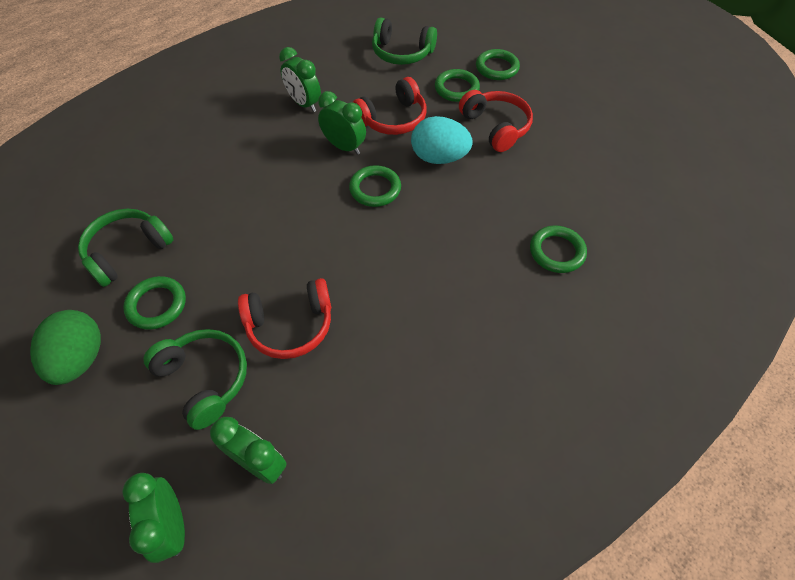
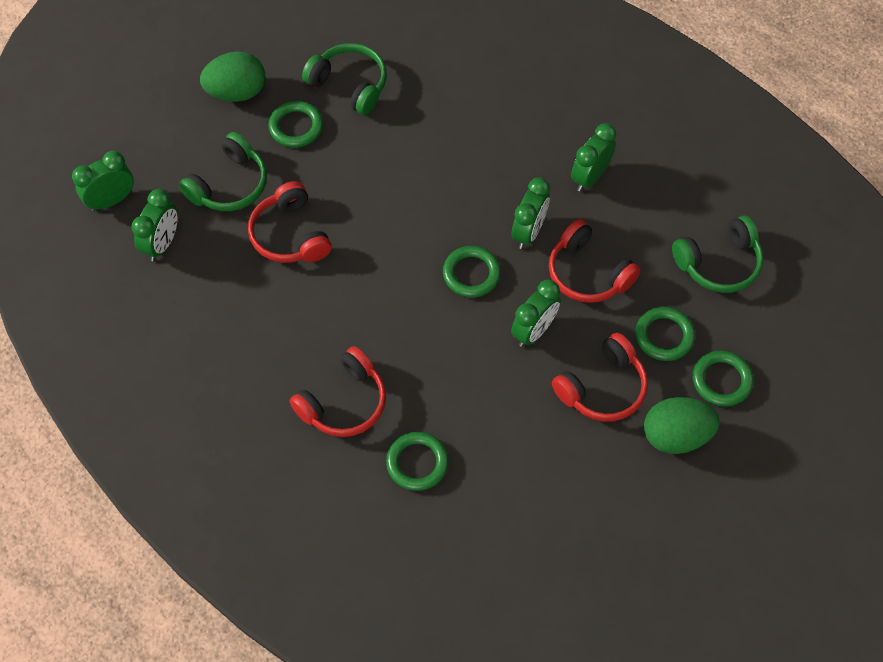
camera: 80 degrees right, 5 degrees up
green headphones [372,17,437,65] -> green headphones turned 120 degrees counterclockwise [672,215,764,293]
turquoise egg [411,116,472,164] -> green clock [511,280,561,347]
none -> red headphones [290,346,386,437]
none -> green egg [644,397,720,454]

